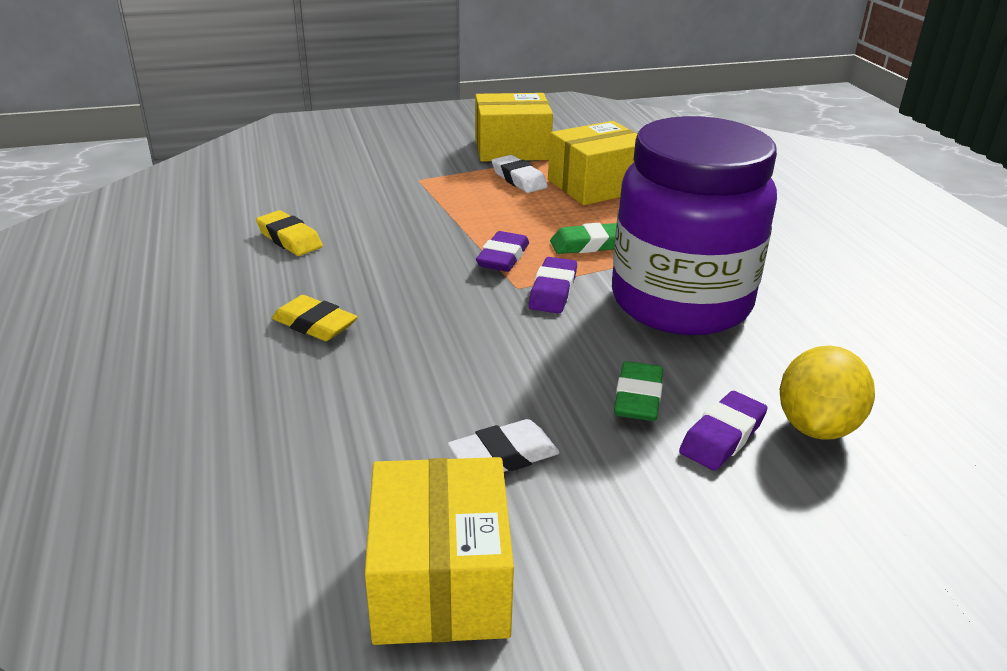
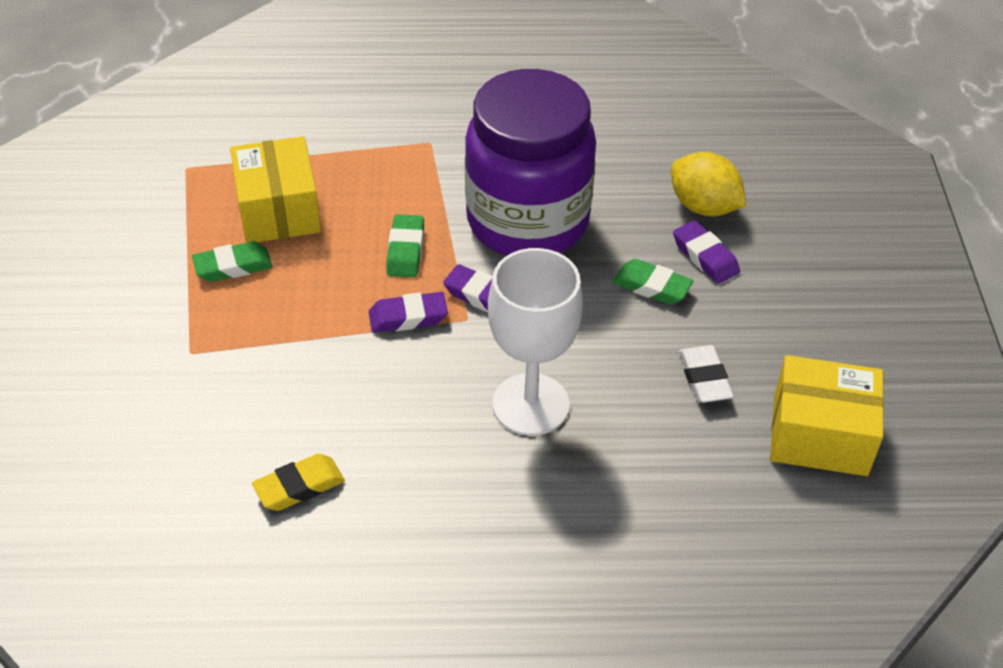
camera: 75 degrees left, 15 degrees up
yellow eraser [272,295,357,341] -> none
yellow box [475,93,553,162] -> none
purple eraser [476,231,529,272] -> purple eraser turned 45 degrees counterclockwise [369,292,448,333]
white eraser [492,155,548,193] -> green eraser [192,241,273,282]
none -> white goblet [488,248,583,436]

